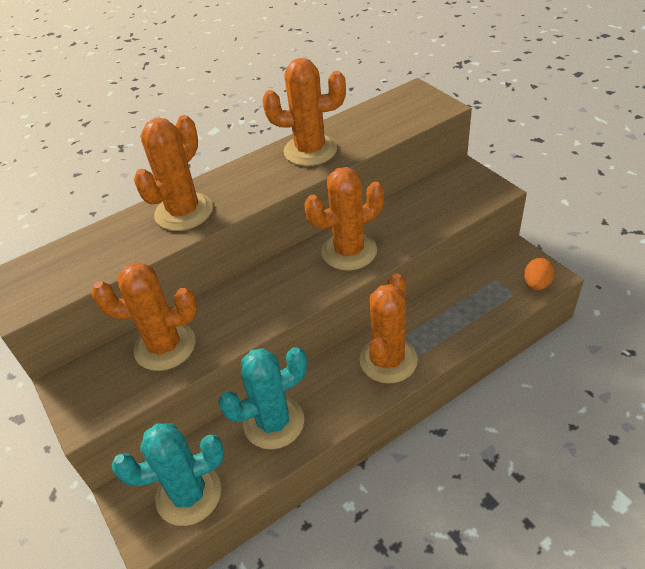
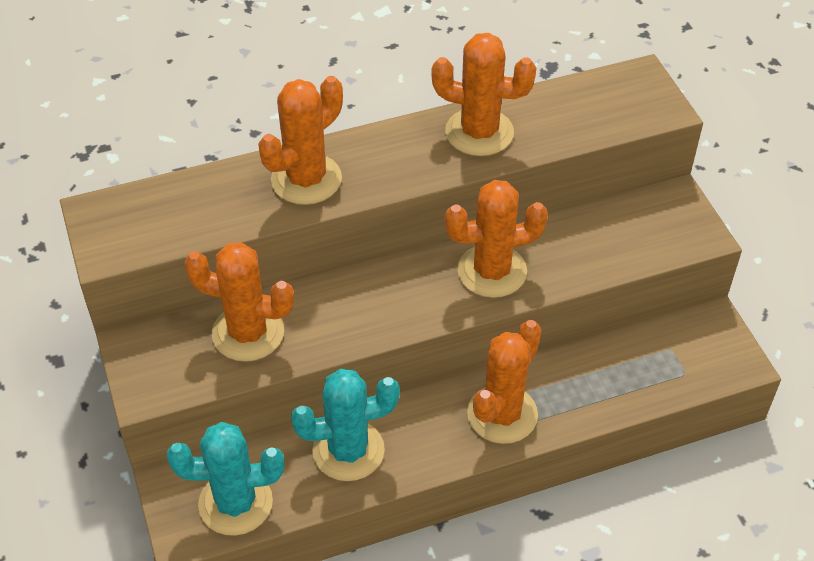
camera: 10 degrees right, 5 degrees up
orange egg [524,258,555,290] -> none

